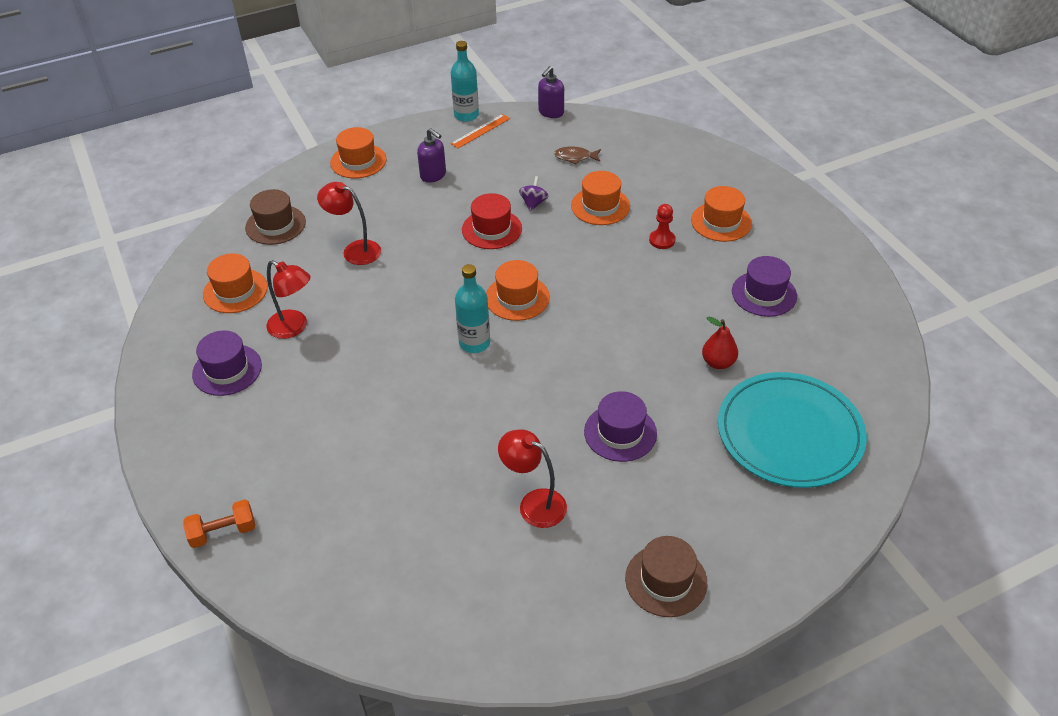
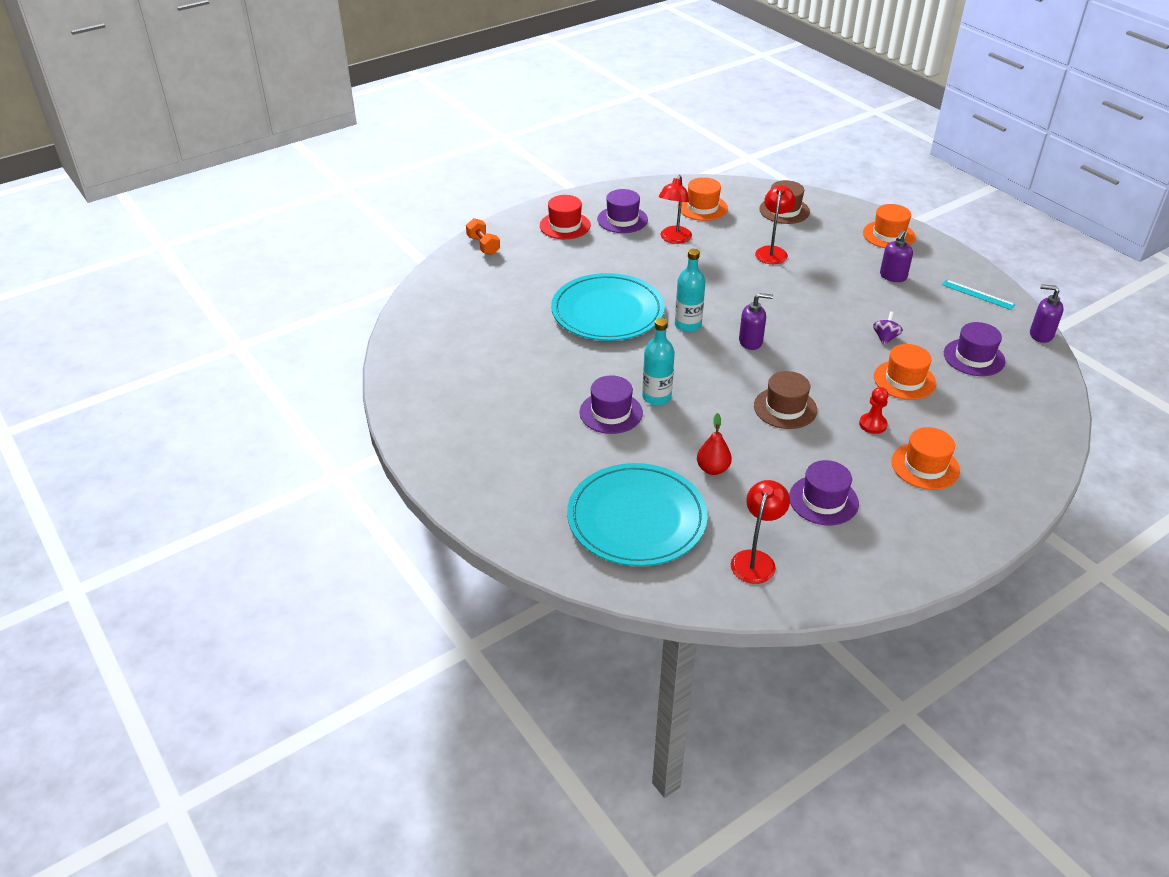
camera: 80 degrees right, 5 degrees down
turquoise bottle [451,41,479,122] -> turquoise bottle moved to [642,318,675,405]
orange ruler [451,114,510,148] -> turquoise ruler [942,279,1016,310]
red hat [462,193,522,249] -> red hat moved to [540,195,591,239]
orange hat [486,260,550,321] -> purple soap dispenser [739,293,773,350]
red lamp [498,430,567,528] -> red lamp moved to [731,480,790,584]
purple spinning top [519,176,548,212] -> purple spinning top turned 75 degrees counterclockwise [873,312,903,346]
brown fish [554,146,601,165] -> purple hat [944,322,1005,376]
brown hat [625,536,707,617] -> brown hat moved to [754,371,817,429]
none -> turquoise plate [551,273,664,341]

